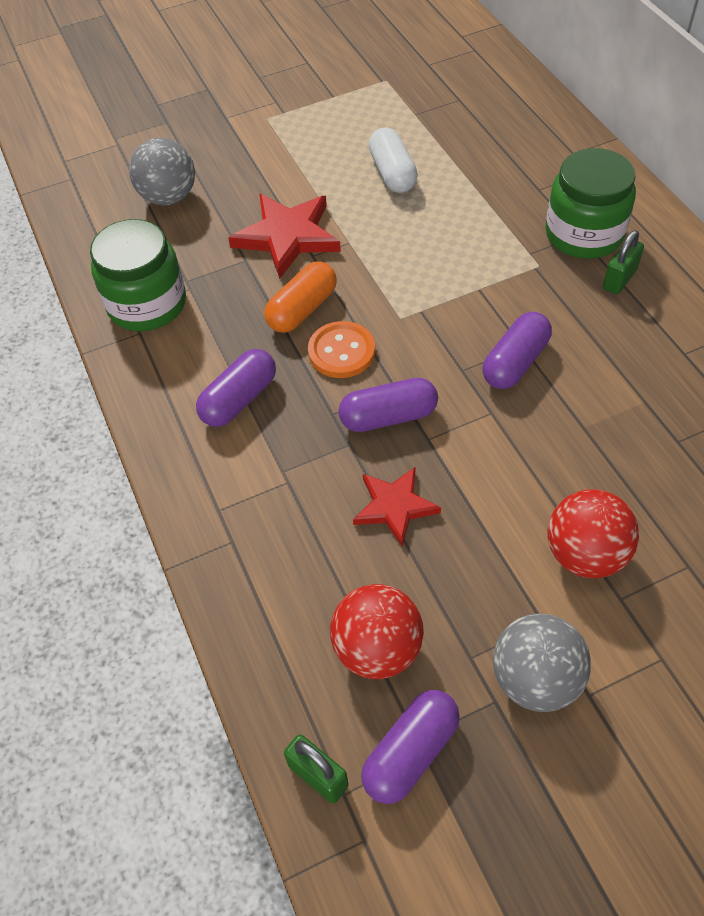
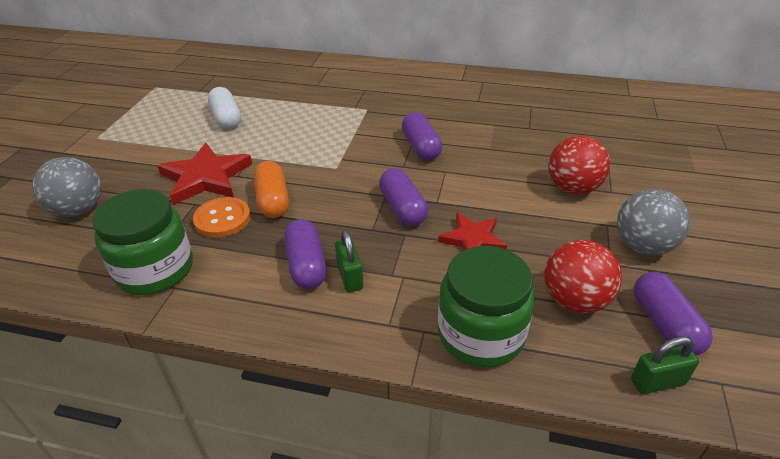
camera: 55 degrees left, 15 degrees down
orange button [308,321,375,378] -> orange button moved to [193,197,251,238]
purple capsule [339,378,438,432] -> purple capsule turned 45 degrees counterclockwise [379,168,428,226]
white capsule [369,127,418,193] -> white capsule turned 45 degrees clockwise [208,87,241,129]
green jar [545,148,636,259] -> green jar moved to [438,246,535,367]
green padlock [603,230,644,294] -> green padlock moved to [335,230,363,292]

